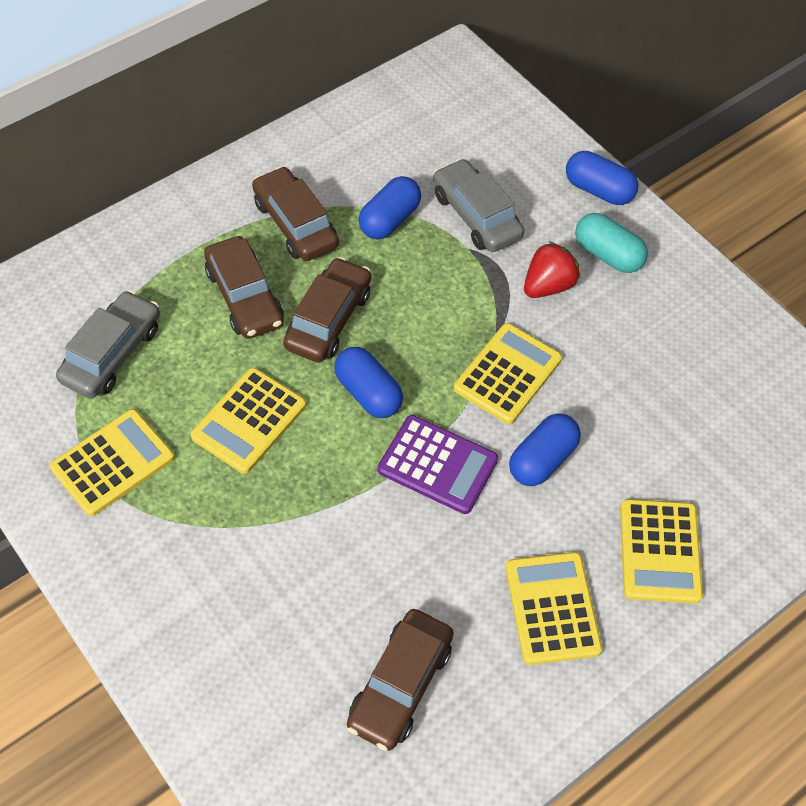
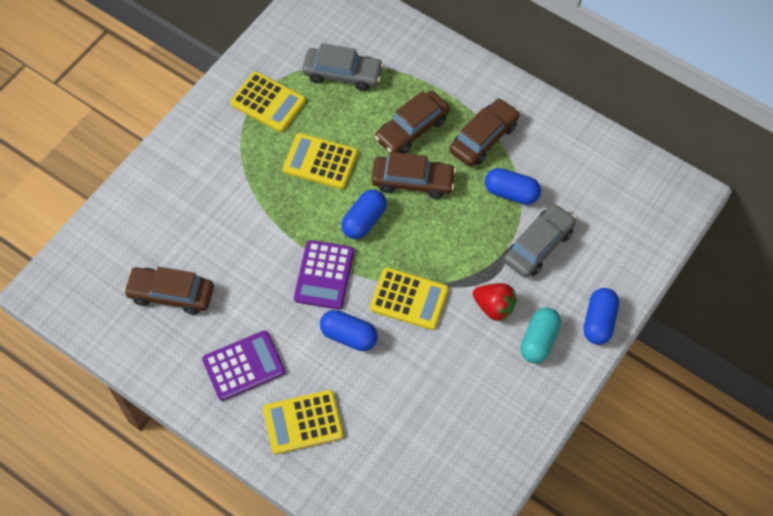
camera: 75 degrees right, 5 degrees up
yellow calculator [505,552,603,665] -> purple calculator [202,330,285,401]

